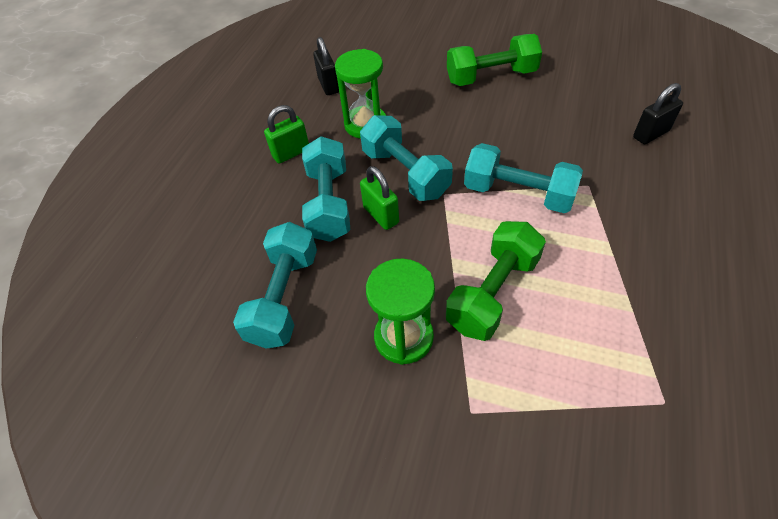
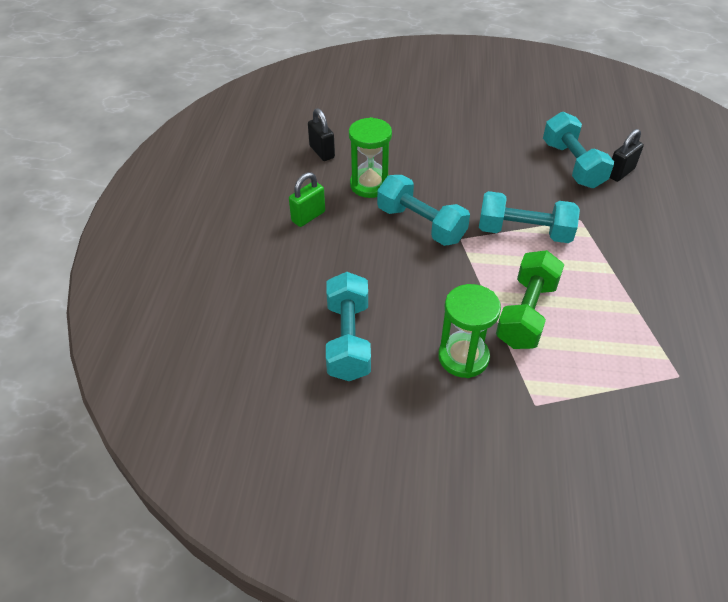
camera: 15 degrees left, 5 degrees down
turquoise dumbbell [302,136,350,242] -> turquoise dumbbell moved to [543,112,614,188]
green padlock [360,166,399,230] -> none
green dumbbell [447,34,542,86] -> none

